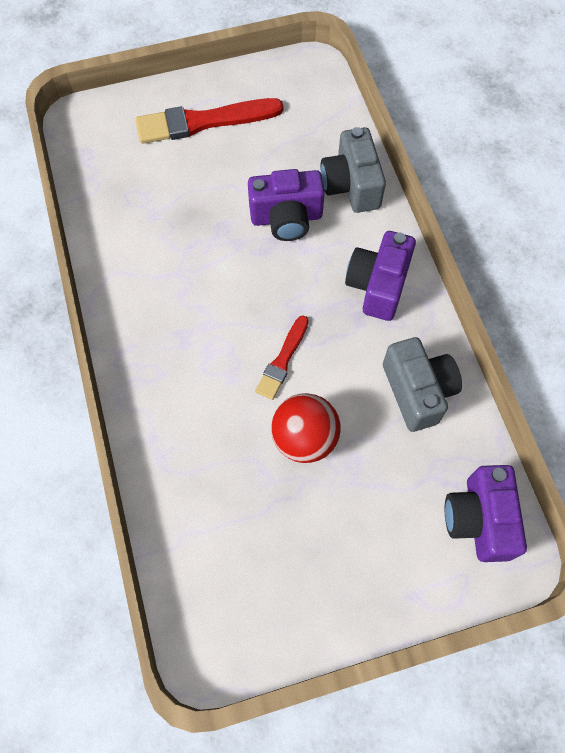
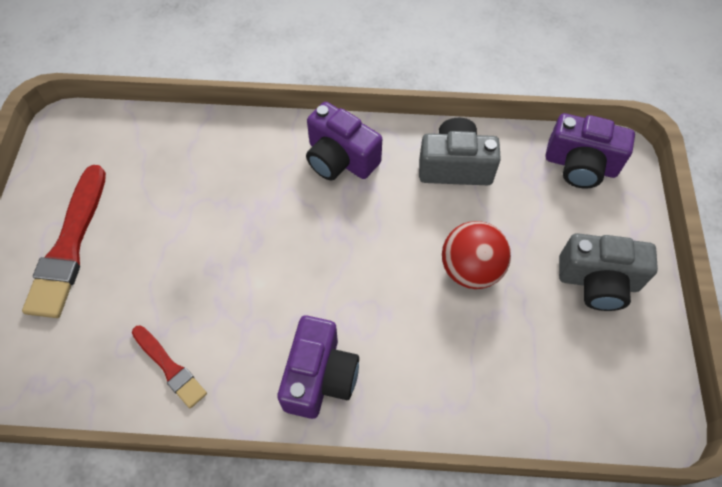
camera: 70 degrees left, 5 degrees down
purple camera [248,169,325,241] -> purple camera moved to [278,315,359,419]
red brush [255,315,309,400] -> red brush moved to [132,325,207,408]
grey camera [320,127,386,213] -> grey camera moved to [559,233,658,311]

